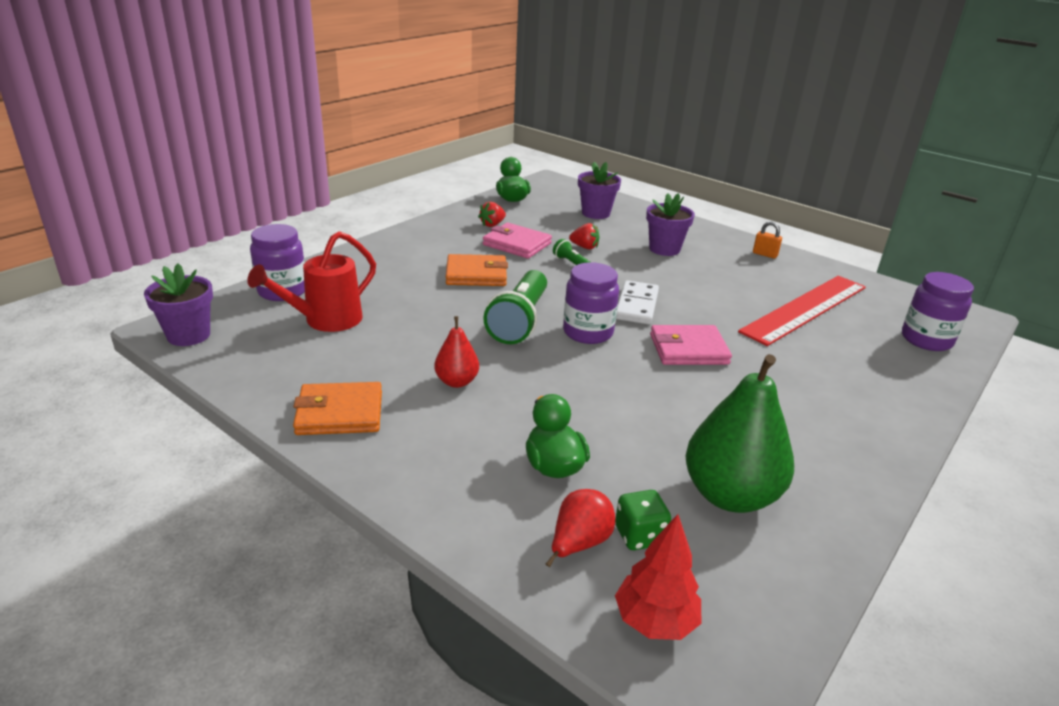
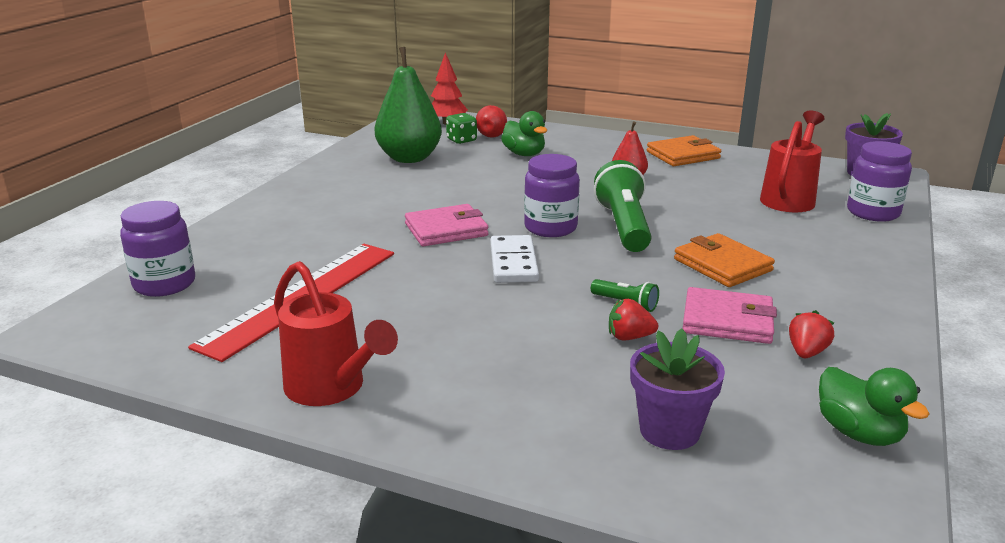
camera: 165 degrees right, 5 degrees down
orange wallet [446,254,508,286] -> orange wallet turned 75 degrees clockwise [674,233,775,287]
purple flower pot [646,193,695,256] -> none
orange padlock [753,221,782,259] -> red watering can [274,261,398,406]

